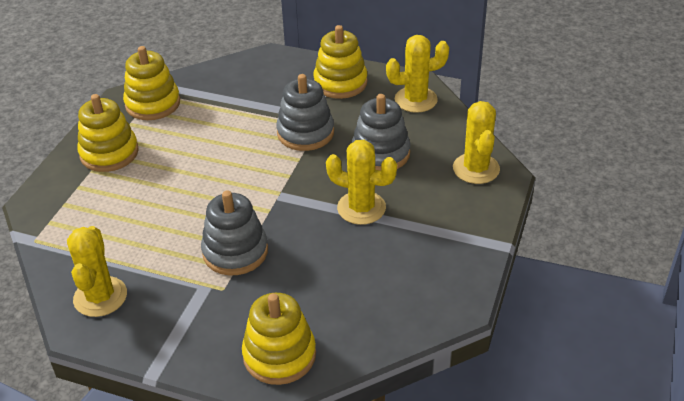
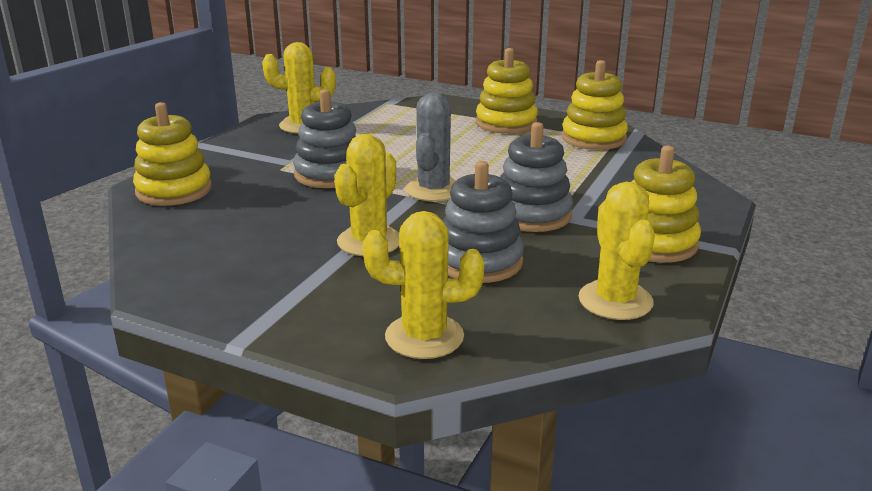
camera: 95 degrees right, 15 degrees down
none -> grey cactus [405,93,456,201]

